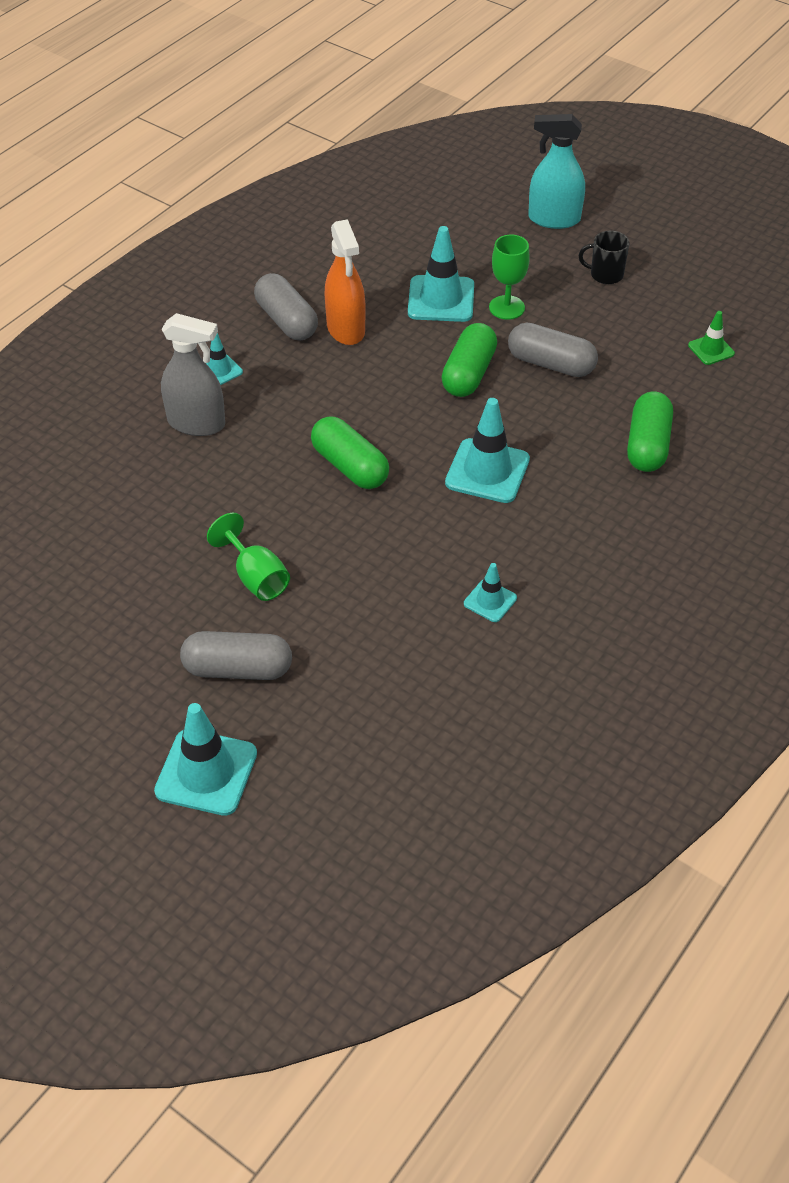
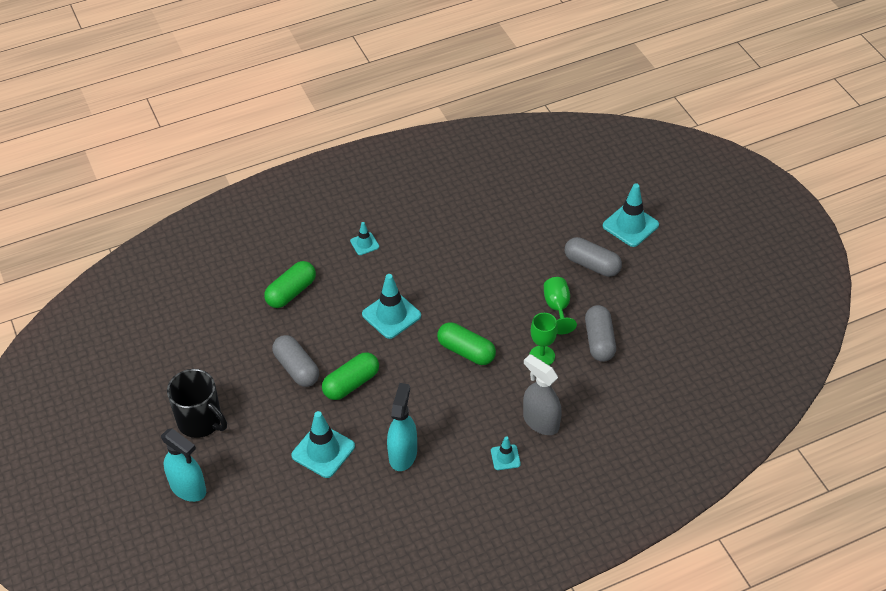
camera: 150 degrees left, 0 degrees up
grey capsule [254,273,318,340] -> grey capsule moved to [585,305,616,362]
green capsule [311,416,389,489] -> green capsule turned 45 degrees counterclockwise [437,322,496,365]
orange spray bottle [325,219,366,345] -> turquoise spray bottle [387,383,417,471]
turquoise traffic cone [464,563,517,622] -> turquoise traffic cone moved to [350,222,379,255]
green goblet [489,235,530,320] -> green goblet moved to [529,313,557,365]
black mug [579,231,630,284] -> black mug [167,369,227,438], size x1.78
green traffic cone [688,311,735,365] -> none

